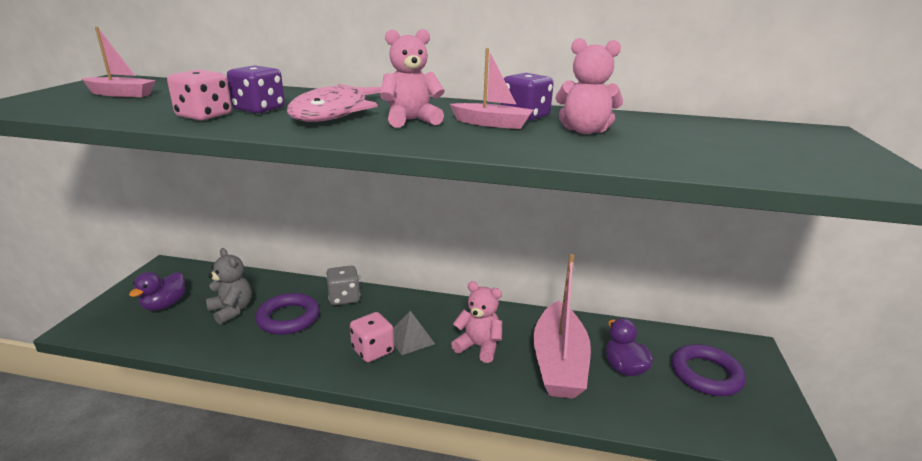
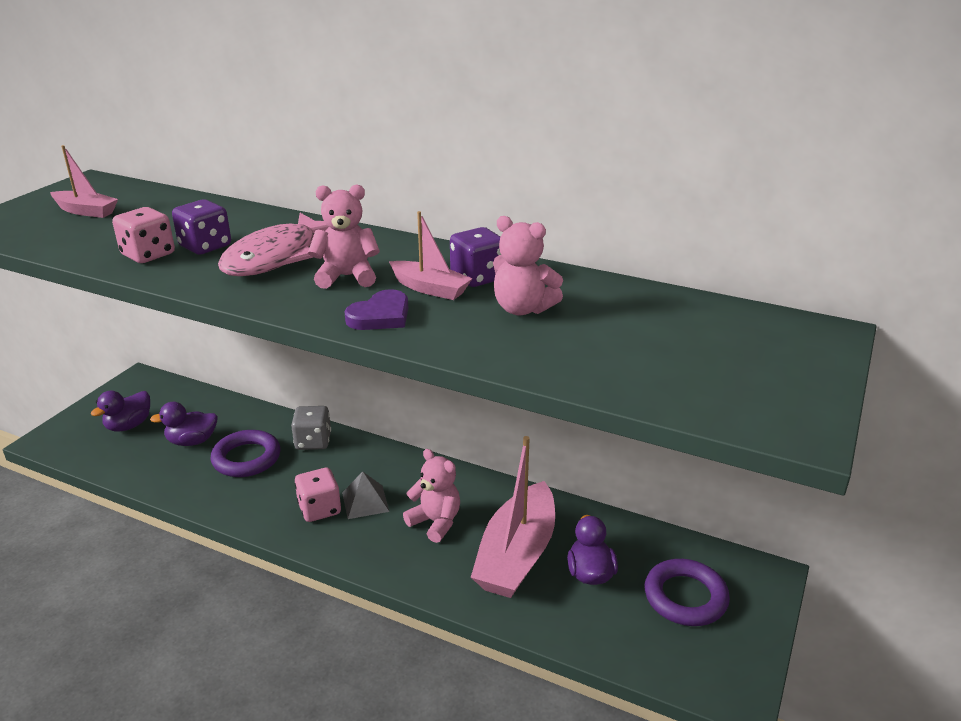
camera: 15 degrees right, 5 degrees up
grey teddy bear [206,248,251,325] -> purple duck [150,402,218,446]
none -> purple heart [344,289,408,330]

